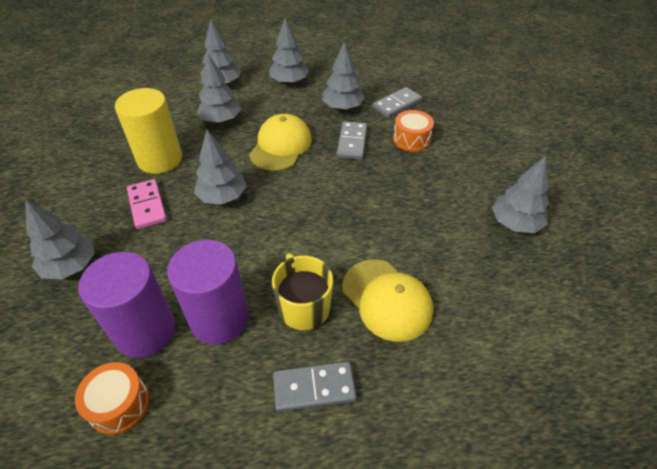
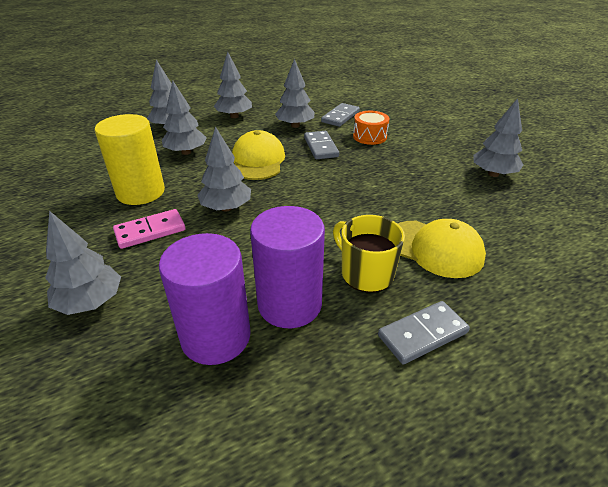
camera: 20 degrees left, 10 degrees down
orange drum [75,362,149,435] -> none
pink domino [127,179,167,229] -> pink domino turned 75 degrees counterclockwise [113,209,186,249]

